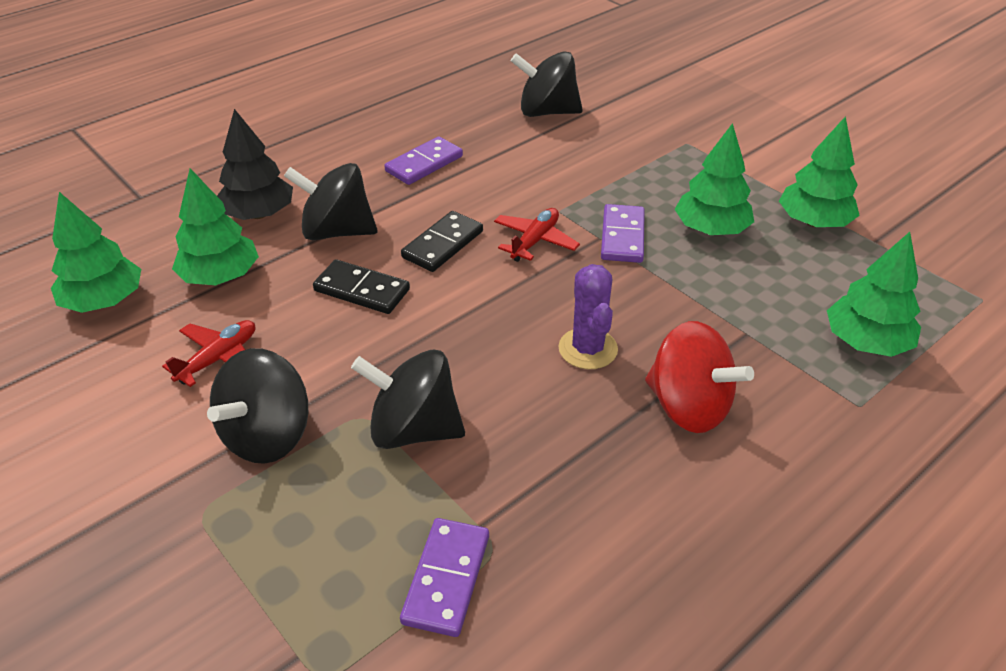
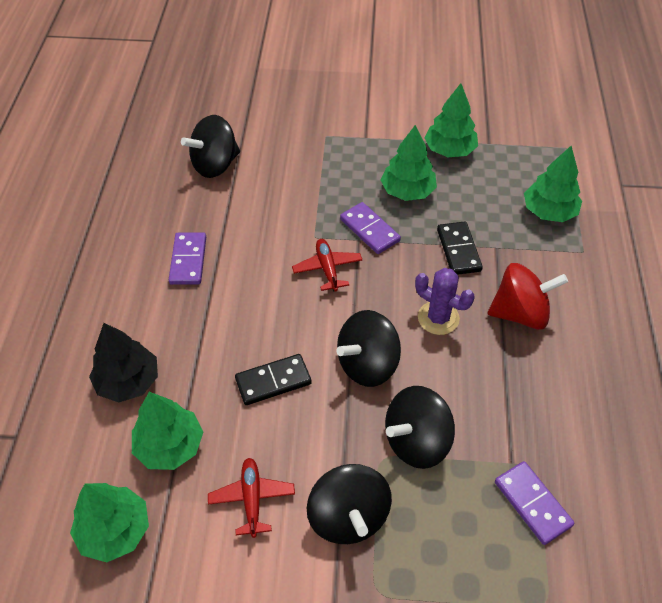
camera: 45 degrees left, 10 degrees up
black spinning top [284,163,377,240] -> black spinning top moved to [336,310,401,387]
black domino [401,211,483,272] -> black domino moved to [437,221,483,275]

